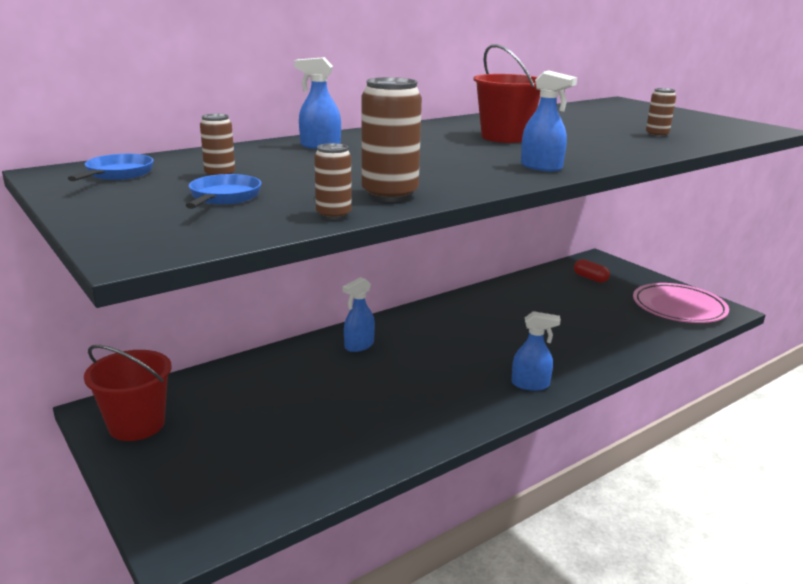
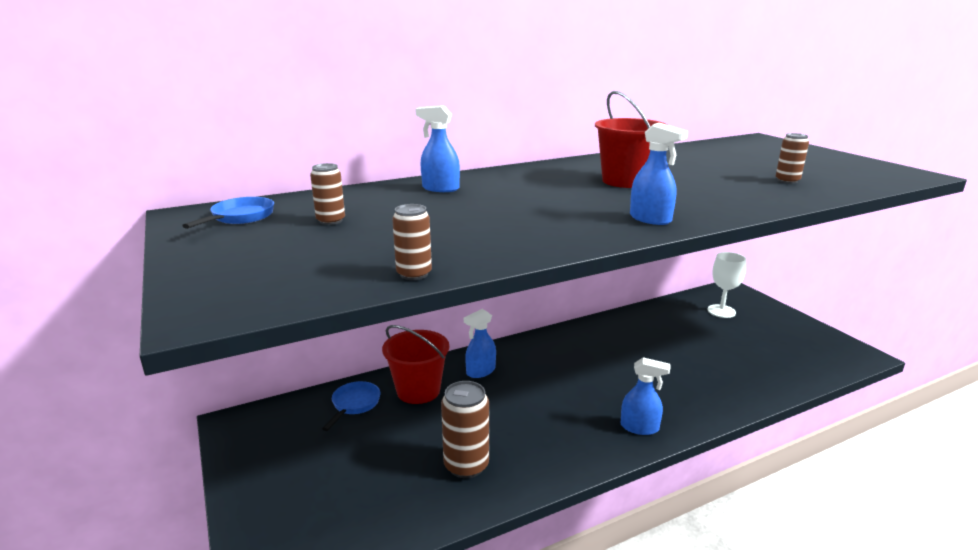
camera: 10 degrees right, 0 degrees up
red bucket [84,345,172,441] -> red bucket moved to [382,325,449,404]
blue pan [186,174,261,209] -> blue pan moved to [322,381,380,431]
brown can [362,77,422,202] -> brown can moved to [441,381,489,479]
red capsule [574,259,610,283] -> white goblet [707,252,746,318]
pink plate [633,283,729,323] -> none

